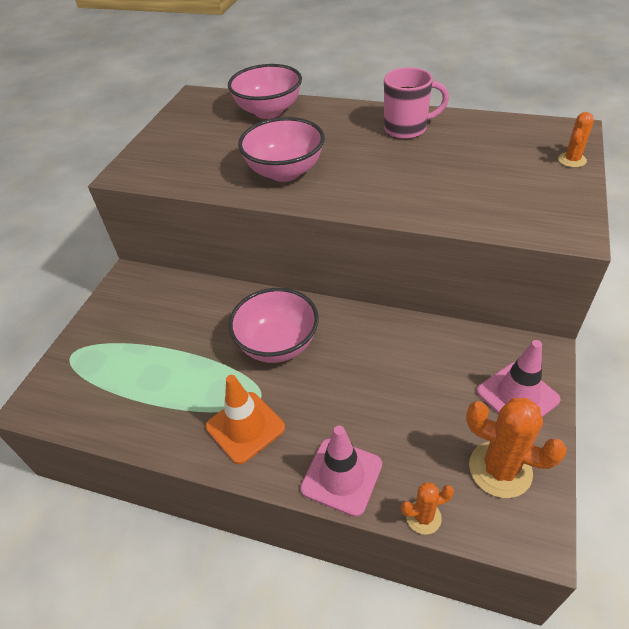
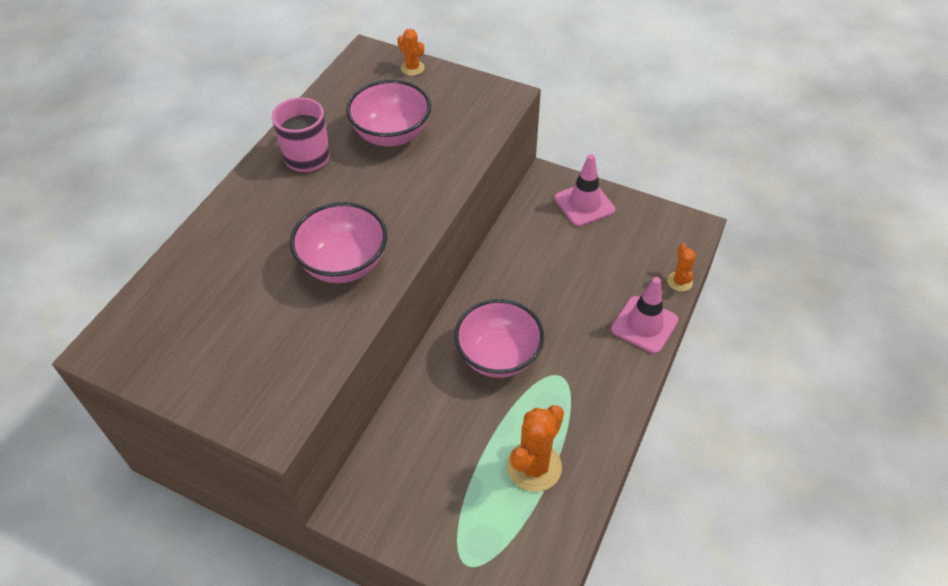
camera: 85 degrees left, 5 degrees up
orange traffic cone [206,375,285,464] -> none
pink bowl [228,64,302,119] -> pink bowl moved to [346,80,431,146]
orange cactus [466,398,567,498] -> orange cactus moved to [507,405,564,492]

